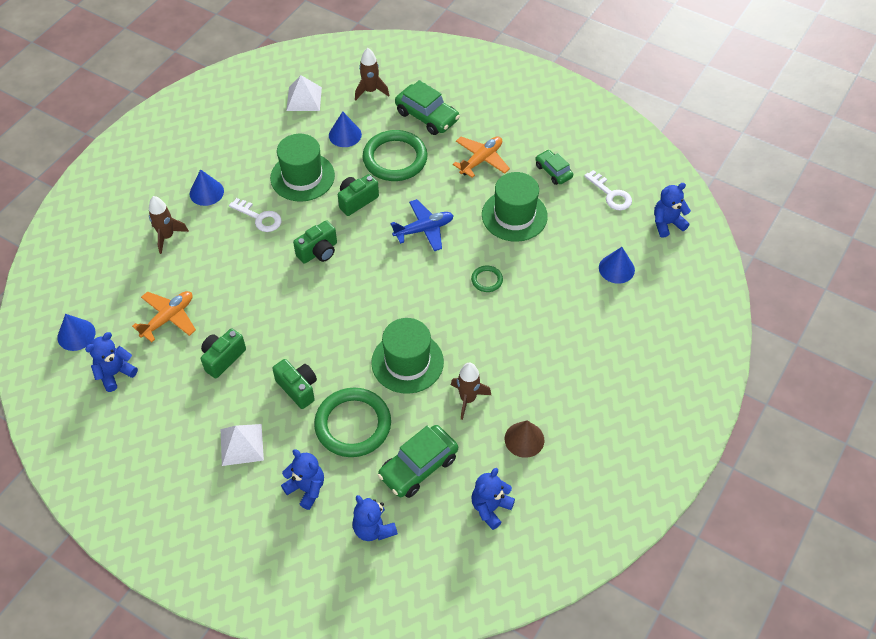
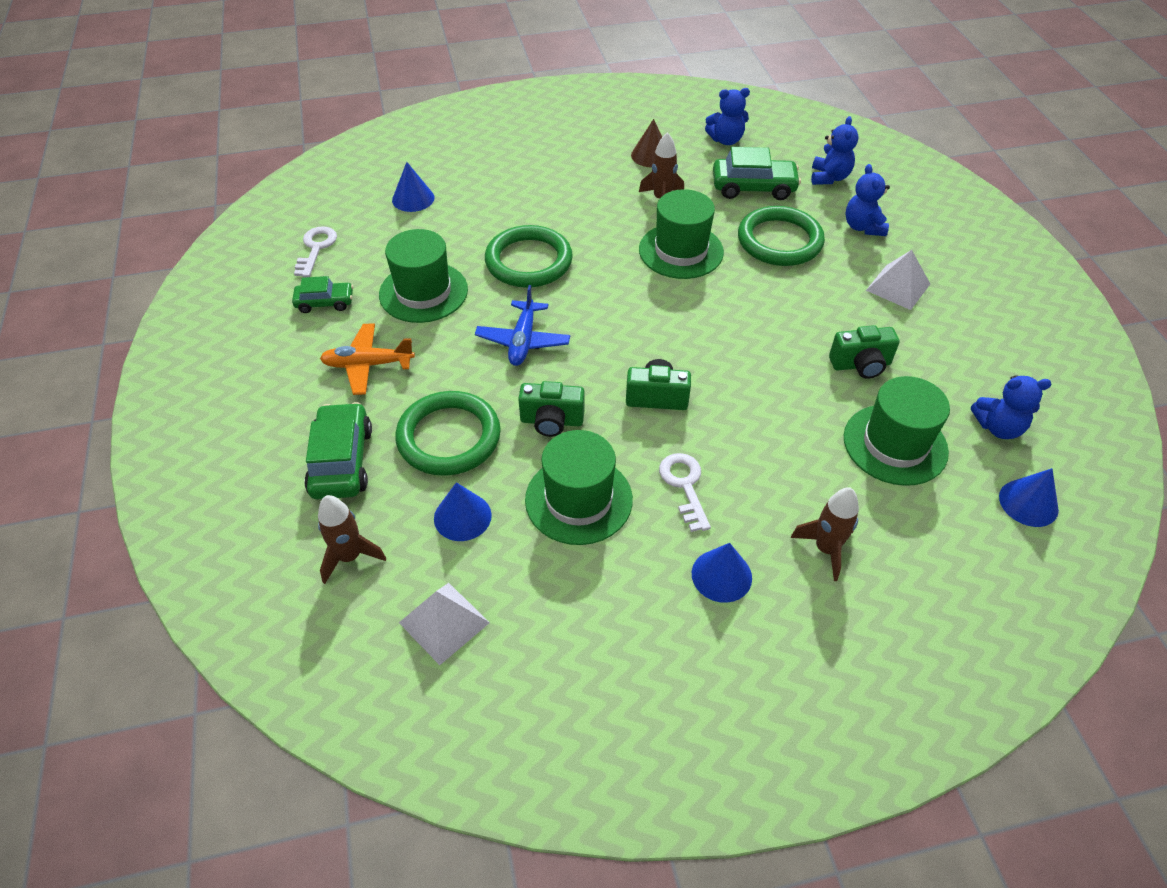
camera: 135 degrees left, 5 degrees down
orange plane [132,291,196,342] -> green hat [844,376,950,486]
green camera [272,359,317,409] -> none
blue plane [390,199,454,251] -> blue plane turned 105 degrees counterclockwise [475,285,570,366]
green ring [471,266,503,292] -> green ring [485,225,573,288], size x2.21
green car [535,150,573,185] -> green car turned 105 degrees counterclockwise [292,276,353,313]
blue teddy bear [654,183,691,238] -> none

